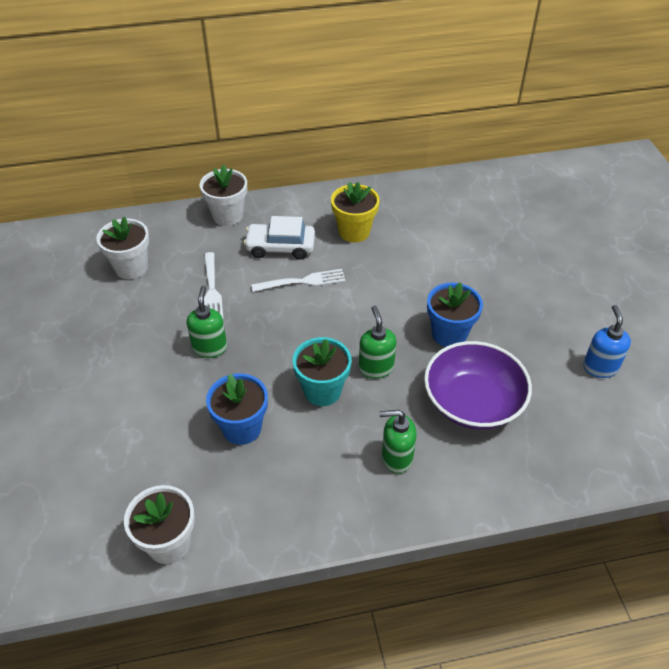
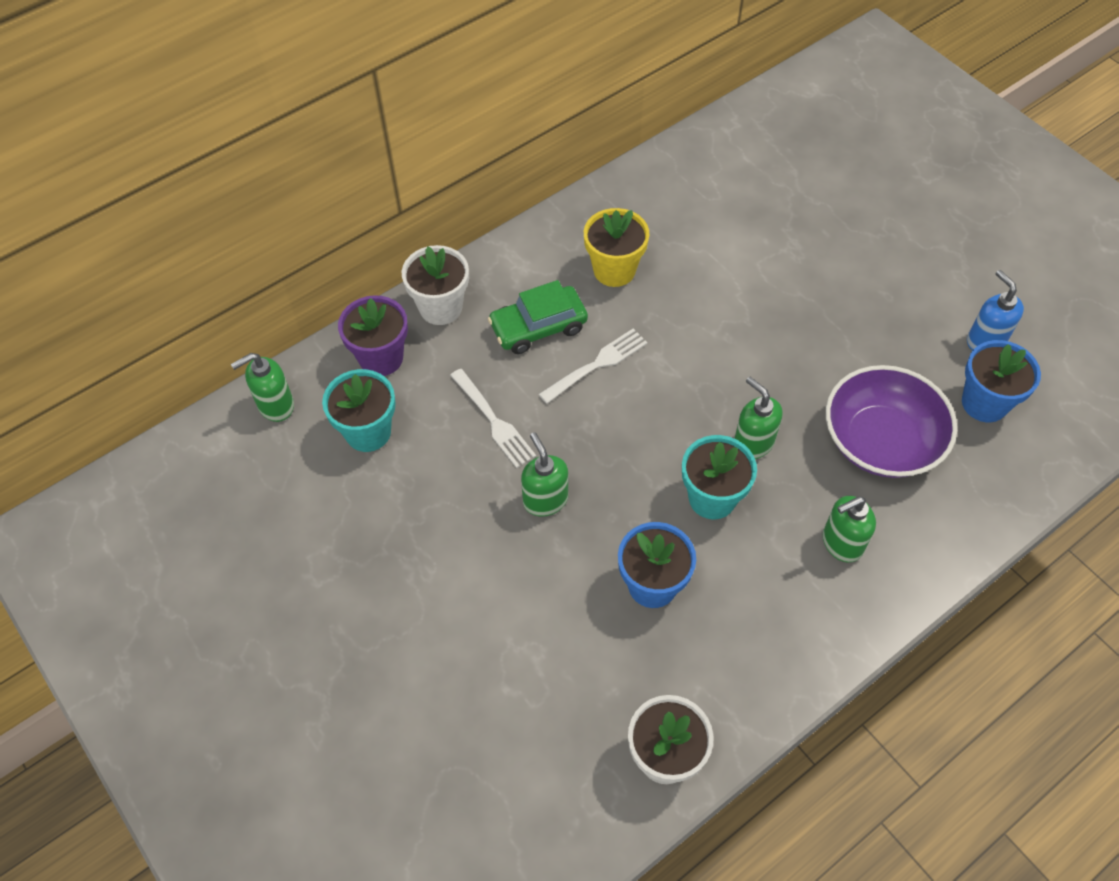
camera: 25 degrees left, 10 degrees up
white flower pot [97,216,149,279] -> turquoise flower pot [322,369,396,452]
white car [244,216,315,260] -> green car [488,280,588,354]
blue flower pot [427,282,483,347] -> blue flower pot moved to [962,340,1041,422]
none -> green soap dispenser [231,353,294,422]
none -> purple flower pot [338,295,408,376]

